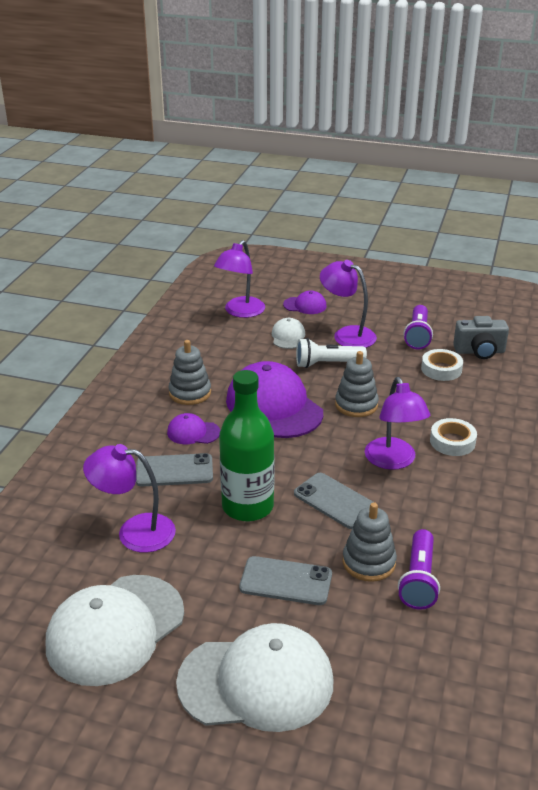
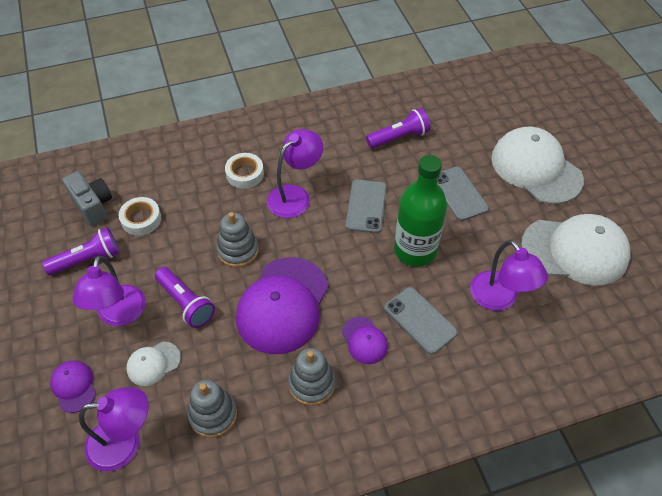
camera: 125 degrees left, 20 degrees up
white flashlight [296,338,367,368] -> purple flashlight [155,267,215,328]
grey stacking toy [343,502,397,582] -> grey stacking toy moved to [187,380,237,438]

